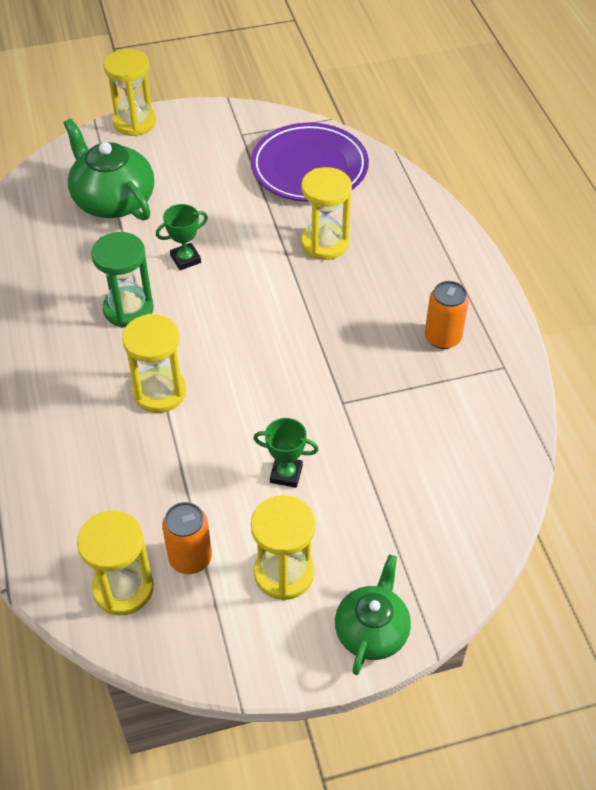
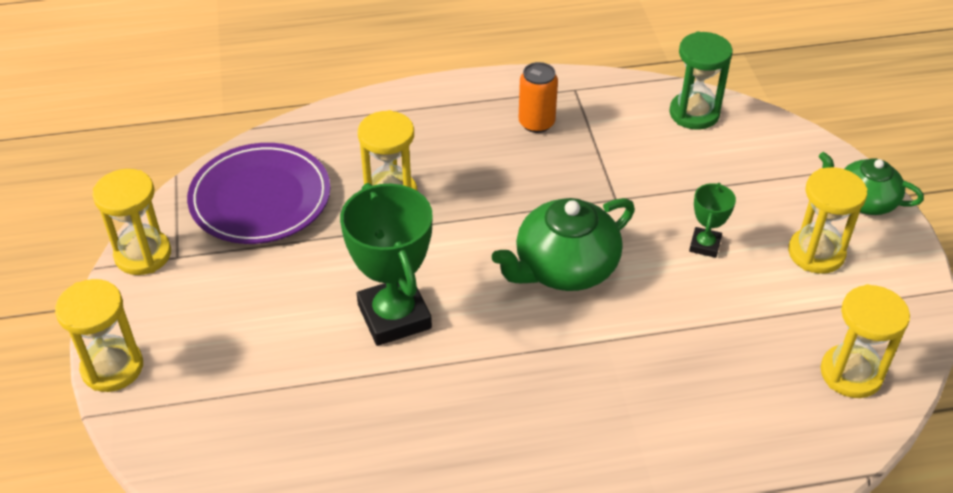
camera: 85 degrees left, 5 degrees down
green teapot [64,119,154,221] -> green teapot moved to [491,198,635,291]
green hourglass [91,232,154,328] -> green hourglass moved to [669,32,733,130]
yellow hourglass [122,314,186,413] -> yellow hourglass moved to [93,169,171,275]
green trophy [156,204,208,270] -> green trophy [340,183,433,346], size x2.03
orange can [162,502,212,574] -> none

